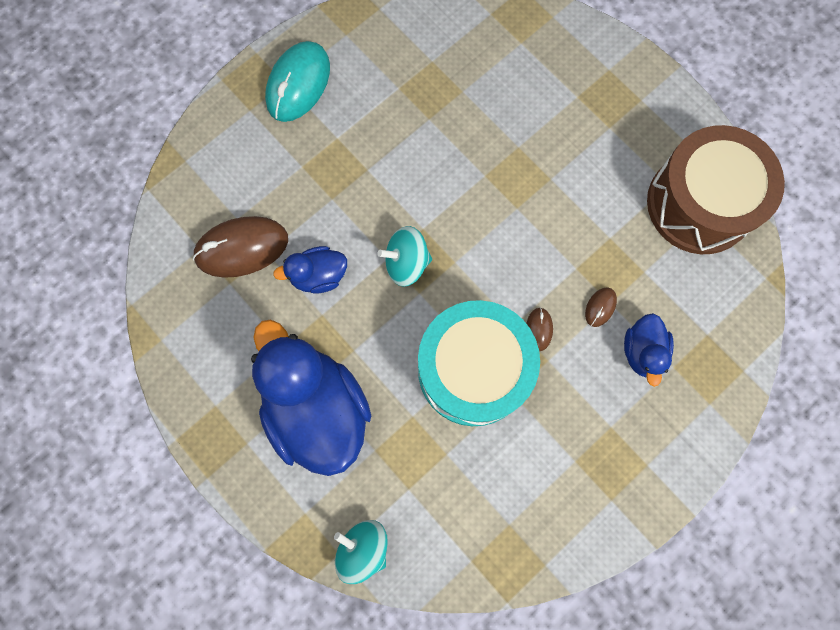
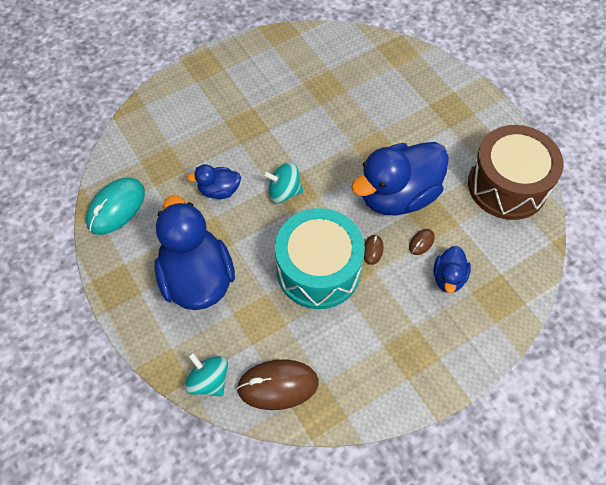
camera: 10 degrees right, 15 degrees down
brown mouse [193,216,288,278] -> brown mouse moved to [236,359,319,410]
turquoise mouse [265,41,330,122] -> turquoise mouse moved to [86,178,145,235]
none -> blue duck [351,142,449,216]

